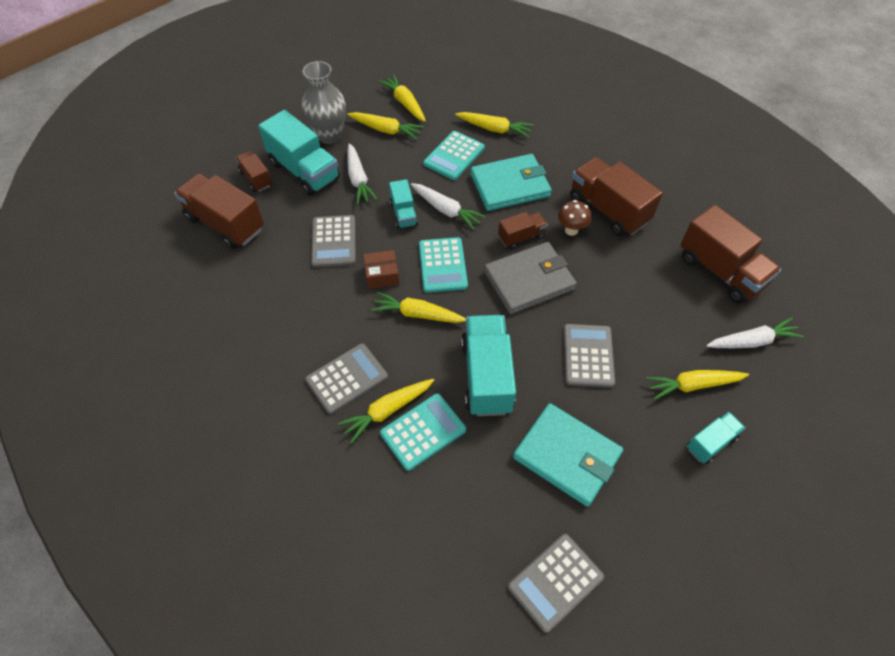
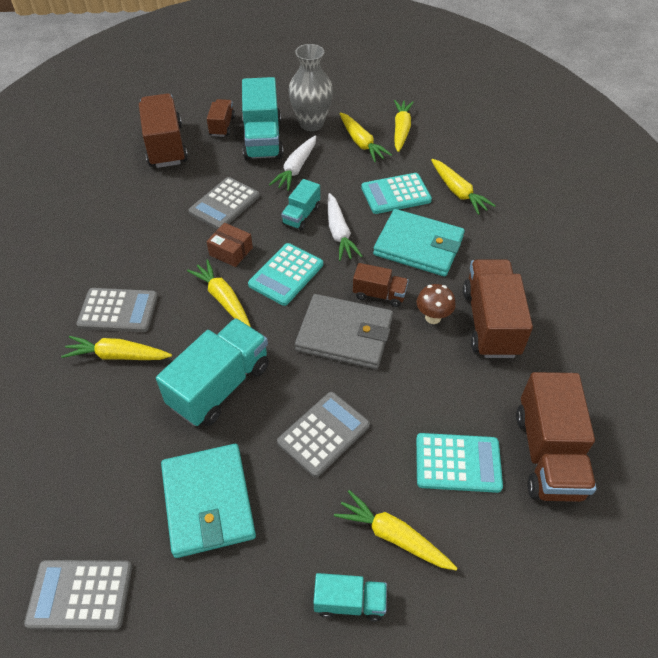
camera: 40 degrees right, 5 degrees down
turquoise calculator [380,393,466,471] -> turquoise calculator moved to [416,433,503,493]
white carrot [706,317,804,348] -> none

